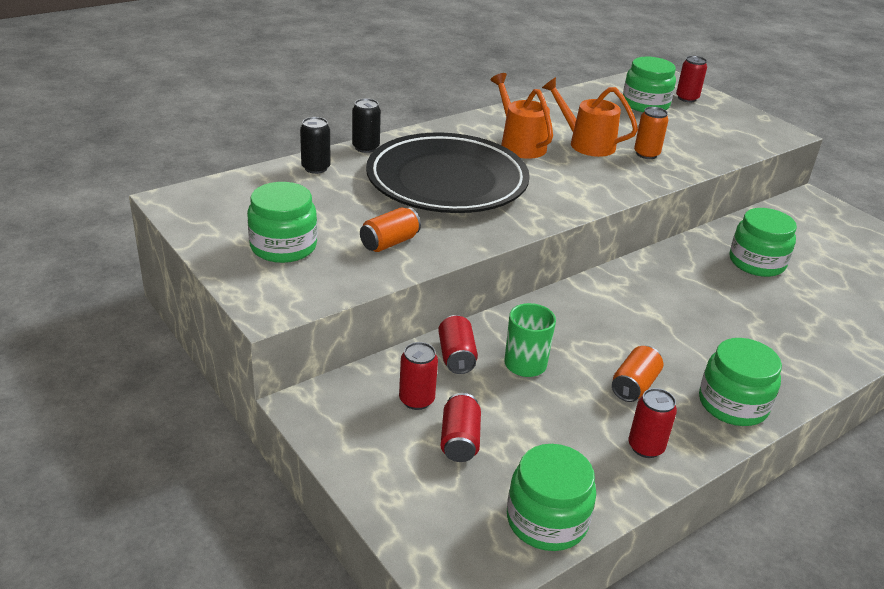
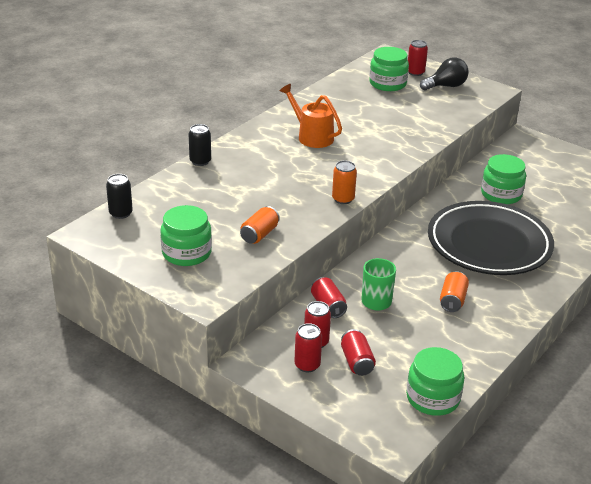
camera: 15 degrees left, 0 degrees up
black can [300,117,331,174] -> black can moved to [106,174,133,219]
black plate [366,133,530,213] -> black plate moved to [428,201,554,275]
orange watering can [542,77,638,157] -> none
red can [628,388,677,458] -> red can moved to [294,323,322,372]
orange can [634,107,668,159] -> orange can moved to [332,160,357,204]
green jar [699,338,782,426] -> none
none -> black light bulb [420,57,469,90]

